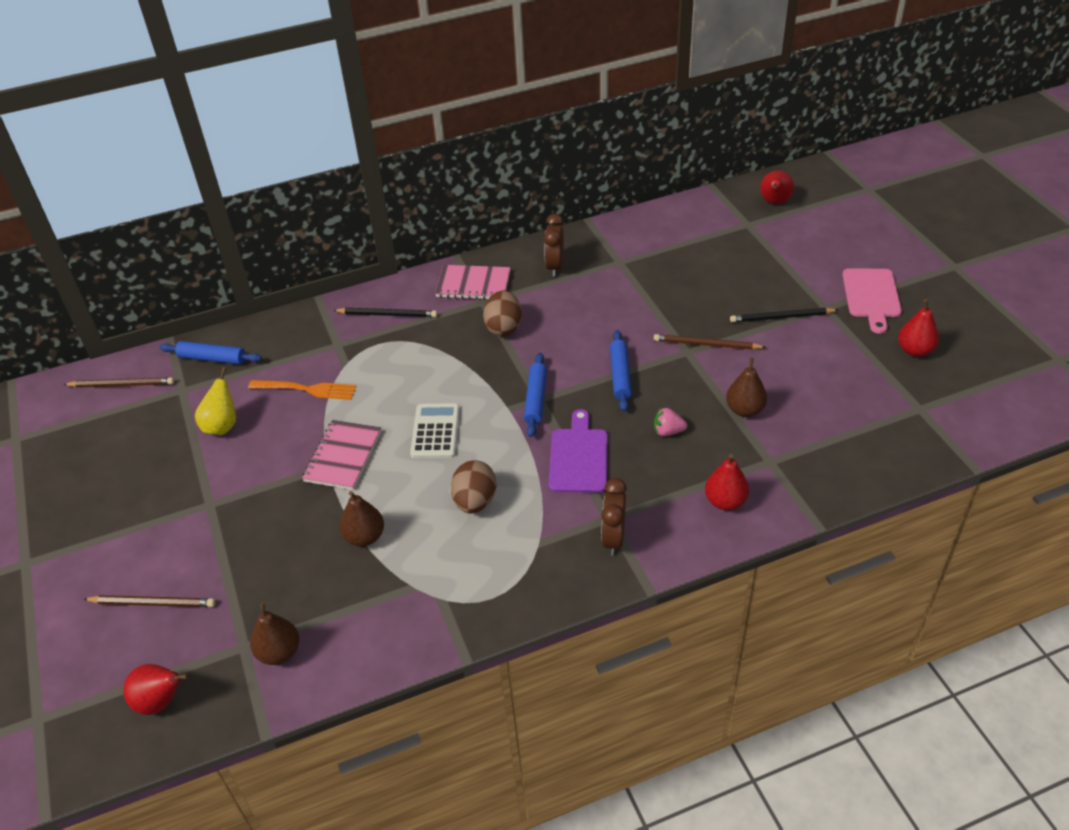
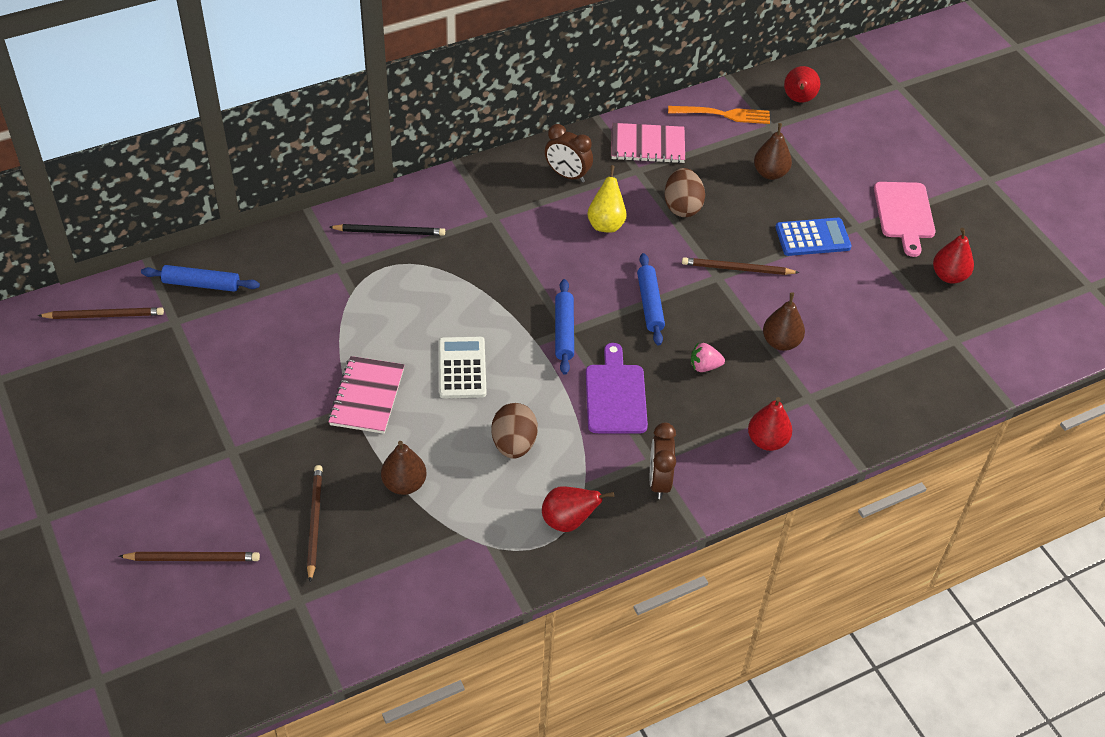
camera: 10 degrees left, 5 degrees up
red pear [123,664,189,715] -> red pear moved to [542,487,614,532]
yellow pear [195,367,236,435] -> yellow pear moved to [587,165,627,233]
orange fork [248,380,356,400] -> orange fork moved to [668,106,770,124]
brown pear [250,602,299,665] -> brown pear moved to [754,123,792,180]
pink notebook [435,265,510,299] -> pink notebook moved to [611,123,685,163]
brown egg [483,290,522,336] -> brown egg moved to [664,168,705,217]
brown clock [544,214,564,276] -> brown clock turned 60 degrees counterclockwise [545,124,593,182]
black pencil [730,308,838,322] -> blue calculator [775,218,851,256]
none -> brown pencil [307,465,323,582]

